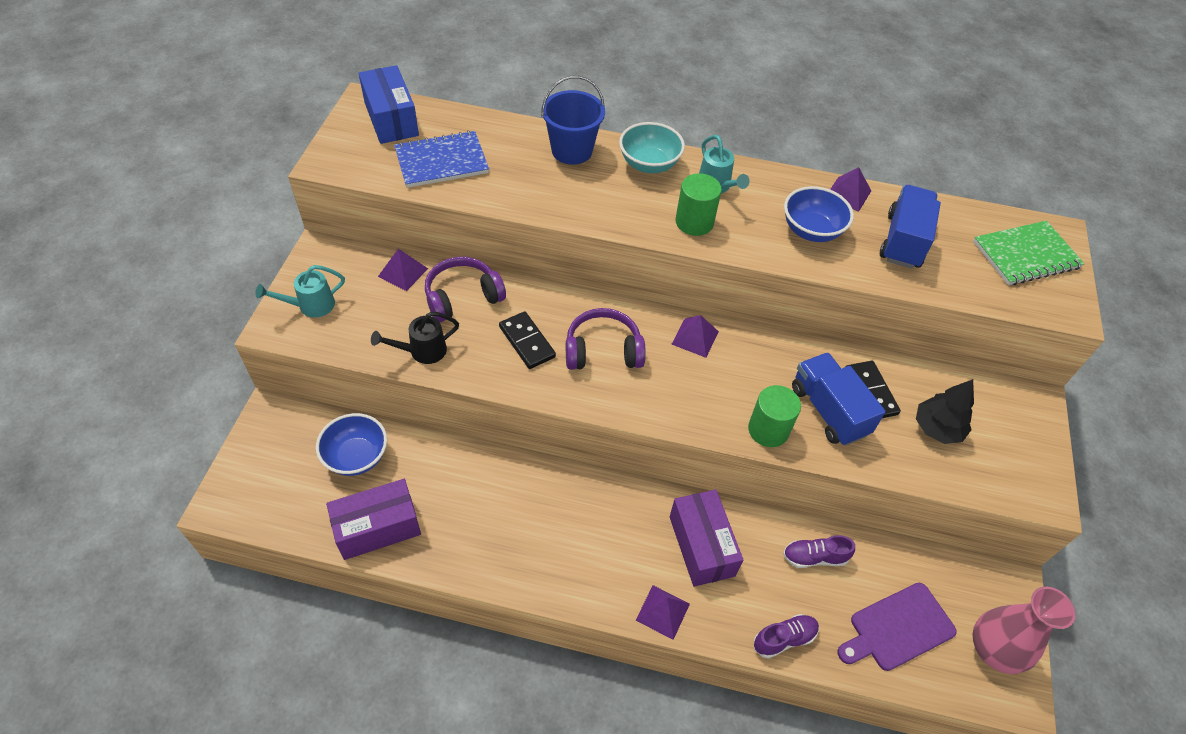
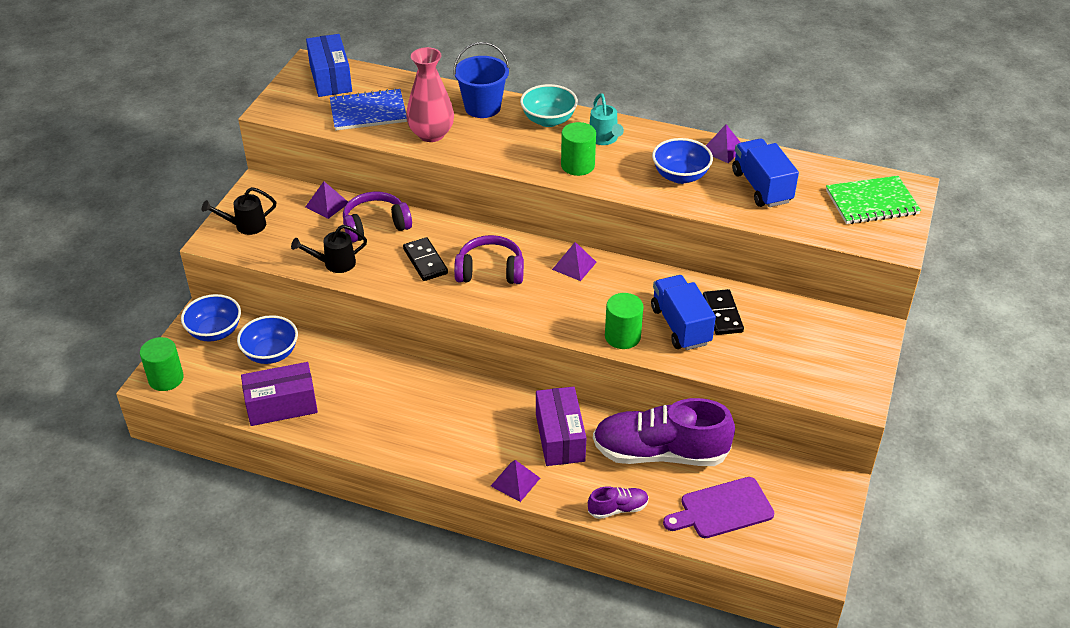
camera: 10 degrees right, 10 degrees down
turquoise watering can [255,265,345,318] -> black watering can [202,187,276,235]
purple shoe [783,535,855,568] -> purple shoe [593,398,735,466], size x2.26
blue truck [880,185,941,269] -> blue truck turned 45 degrees counterclockwise [732,139,799,207]
black tree [916,379,974,444] -> none
pink vase [972,587,1076,674] -> pink vase moved to [406,47,454,142]
none -> green cylinder [140,337,184,391]
none -> blue bowl [181,294,241,342]

